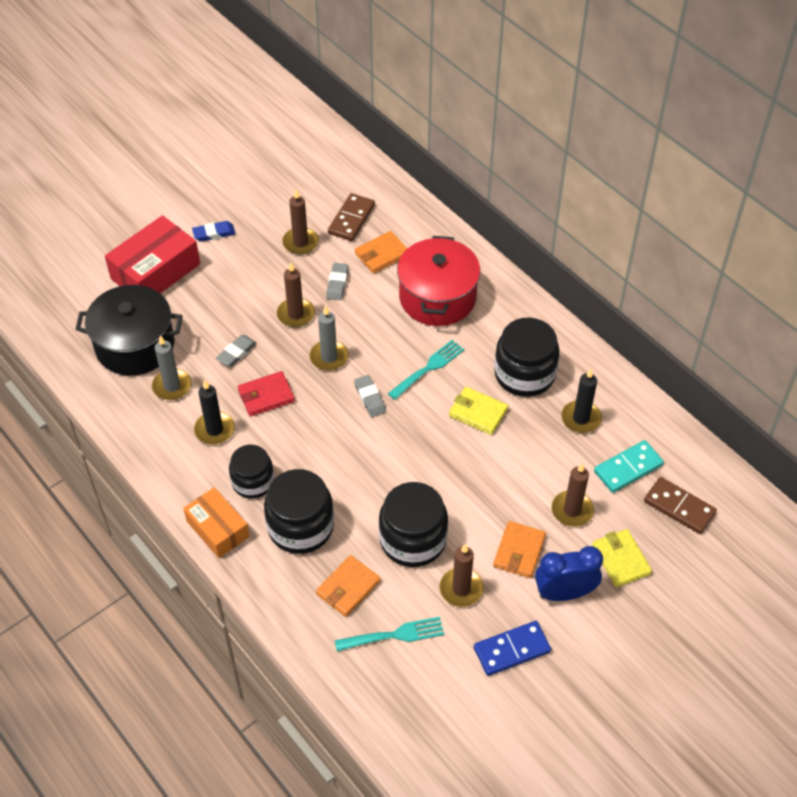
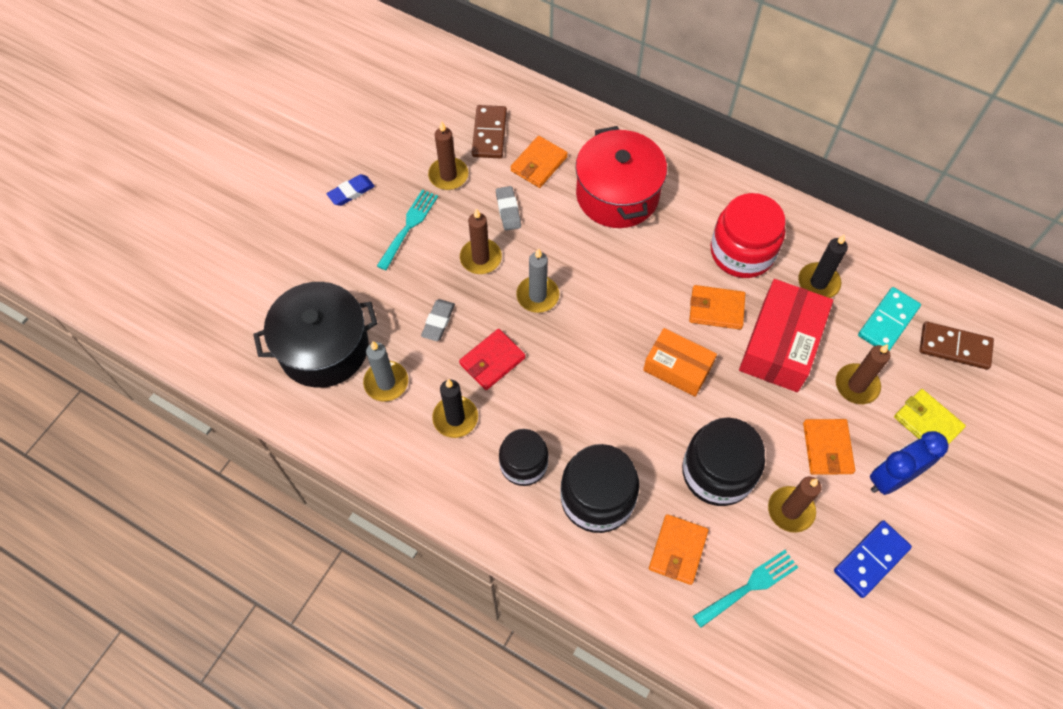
camera: 20 degrees left, 10 degrees up
red box [105,215,200,293] -> red box moved to [739,279,833,392]
orange box [183,487,250,558] -> orange box moved to [643,328,717,397]
grey eraser [354,375,386,417] -> none
turquoise fork [388,340,464,400] -> turquoise fork moved to [377,189,438,270]
yellow wallet [449,387,508,435] -> orange wallet [689,285,745,330]
black jar [494,318,560,397] -> red jar [711,193,785,278]

